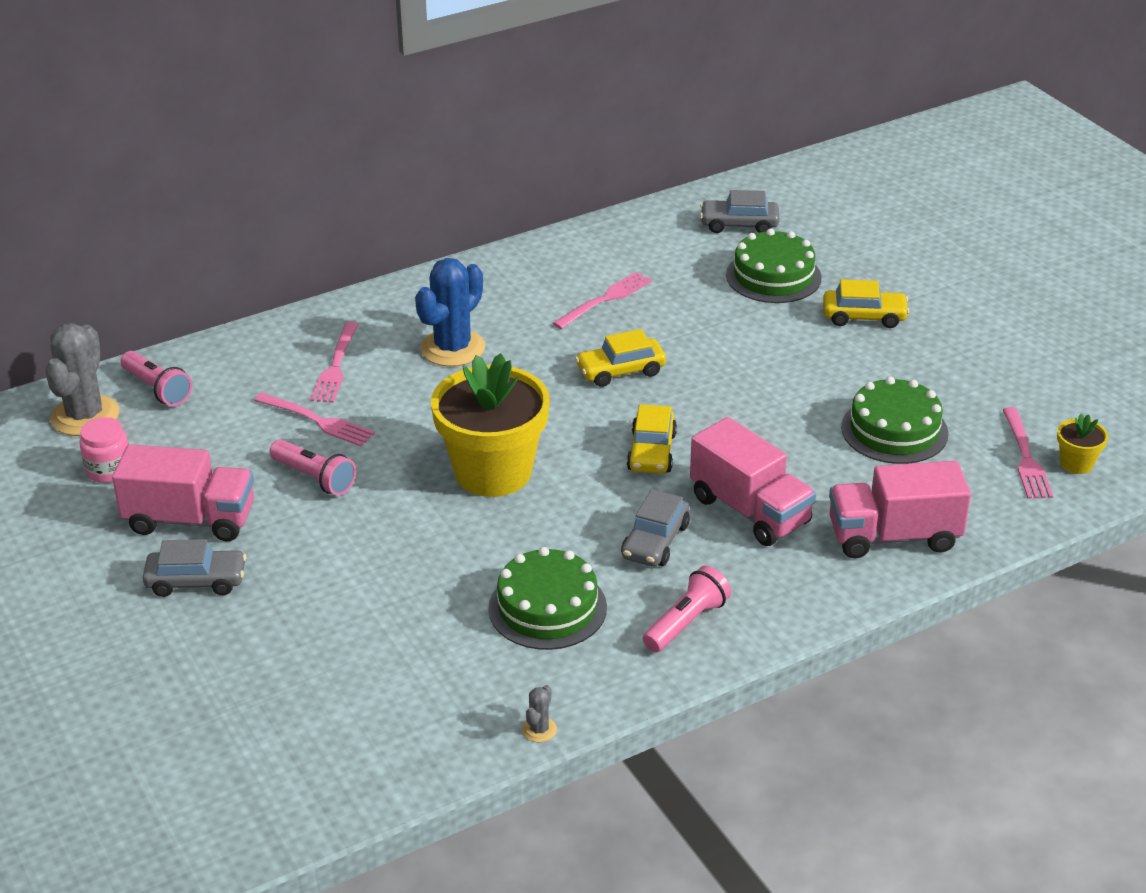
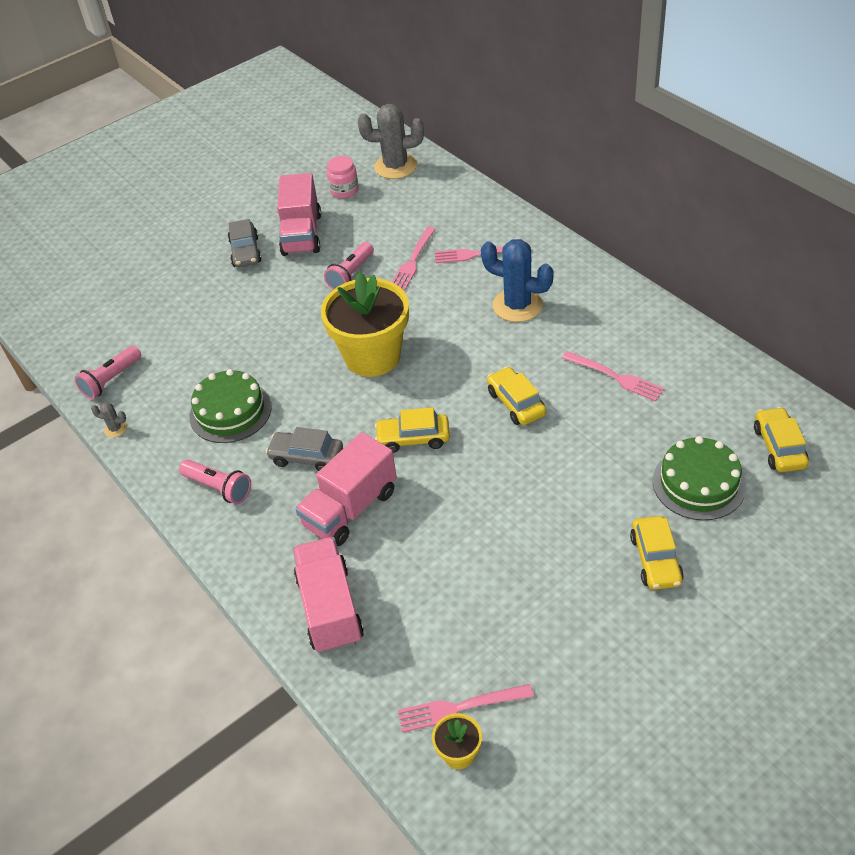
camera: 85 degrees right, 10 degrees up
pink flashlight [121,351,192,406] -> pink flashlight moved to [75,346,141,399]
grey car [700,190,779,233] -> yellow car [754,407,809,472]
green cake [841,377,948,464] -> none

